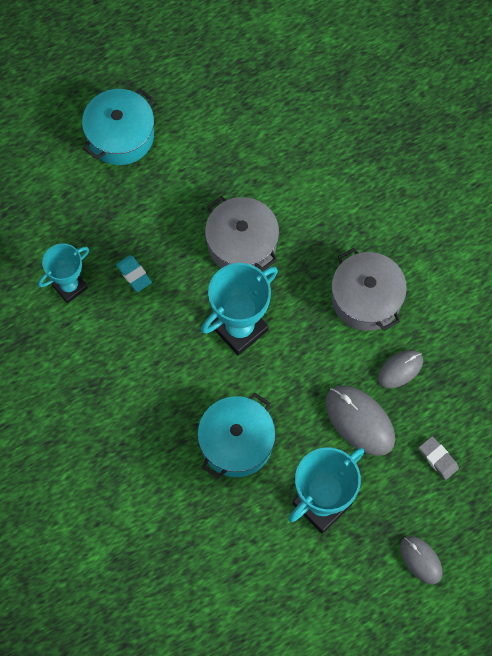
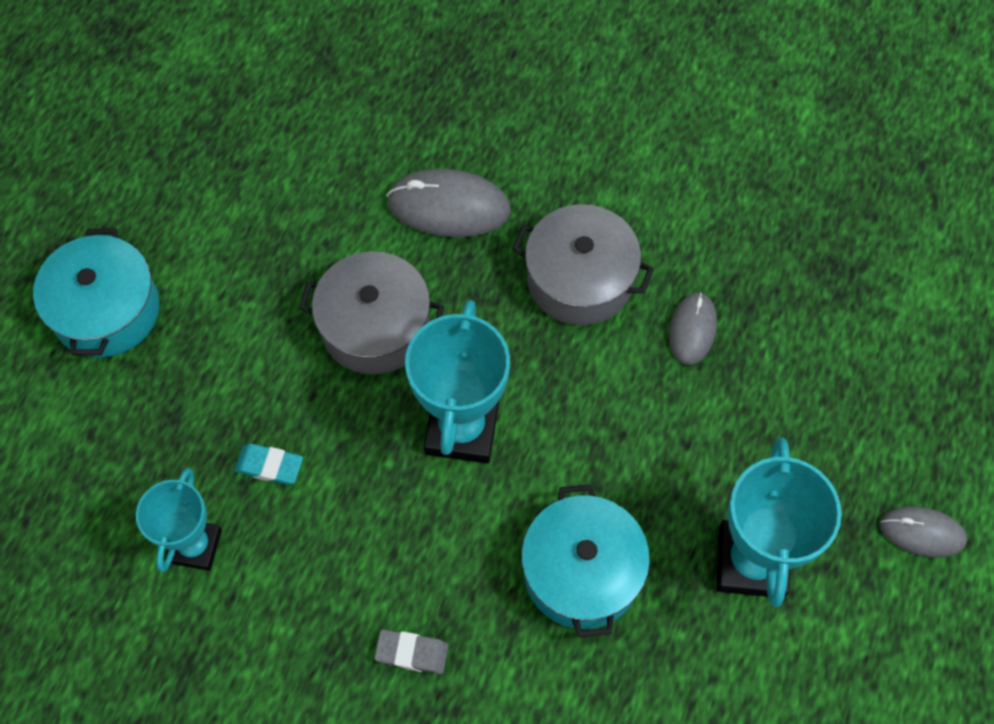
camera: 40 degrees left, 5 degrees down
grey mouse [325,385,395,456] -> grey mouse moved to [386,169,511,237]
grey eraser [419,436,459,480] -> grey eraser moved to [374,630,449,674]

